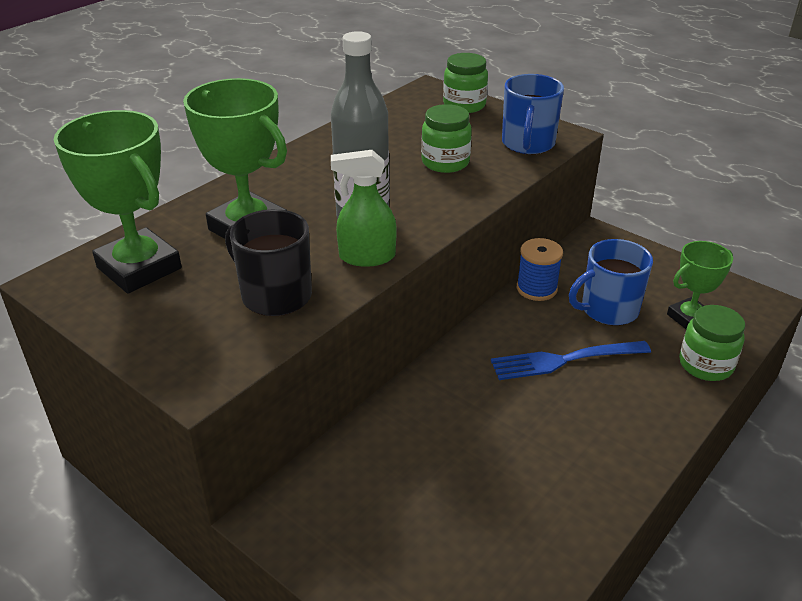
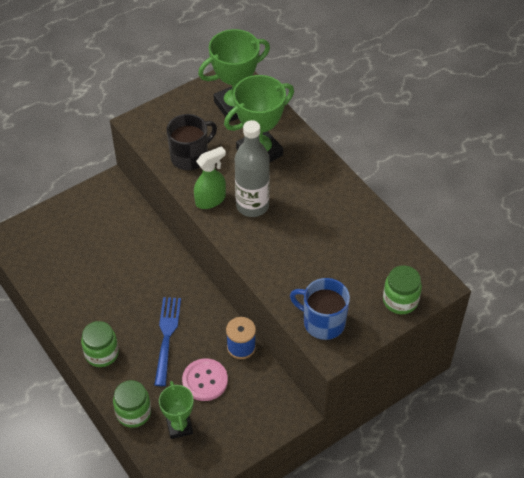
camera: 105 degrees right, 15 degrees up
green spray bottle [331,150,397,267] -> green spray bottle turned 45 degrees clockwise [194,146,226,209]
green jar [421,104,472,173] -> green jar moved to [81,321,119,367]
blue mug [569,239,653,326] -> pink button [182,358,228,401]

